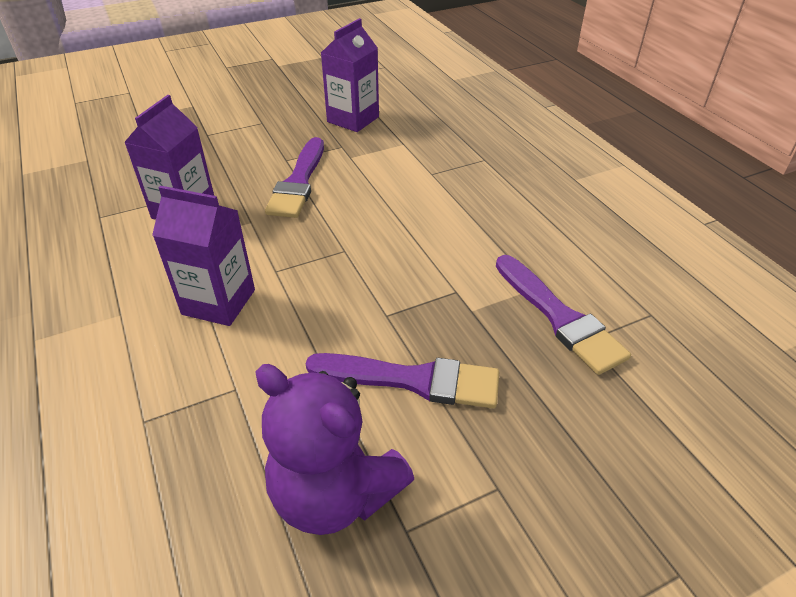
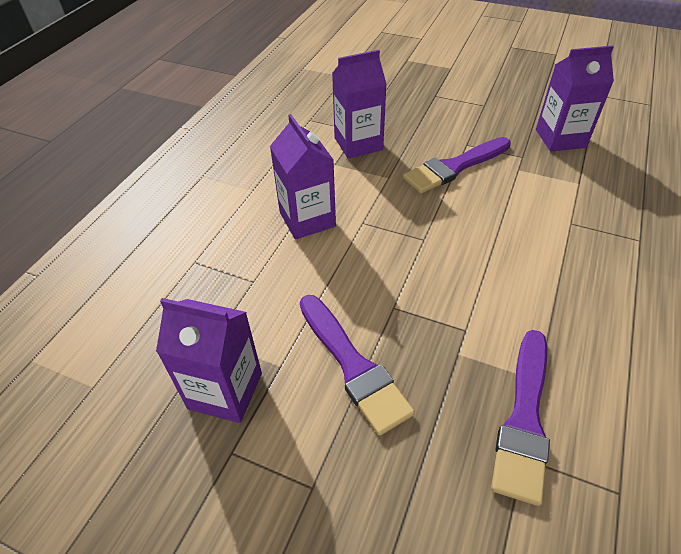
camera: 50 degrees right, 5 degrees up
purple teddy bear [255,364,414,535] -> purple carton [156,298,262,423]

